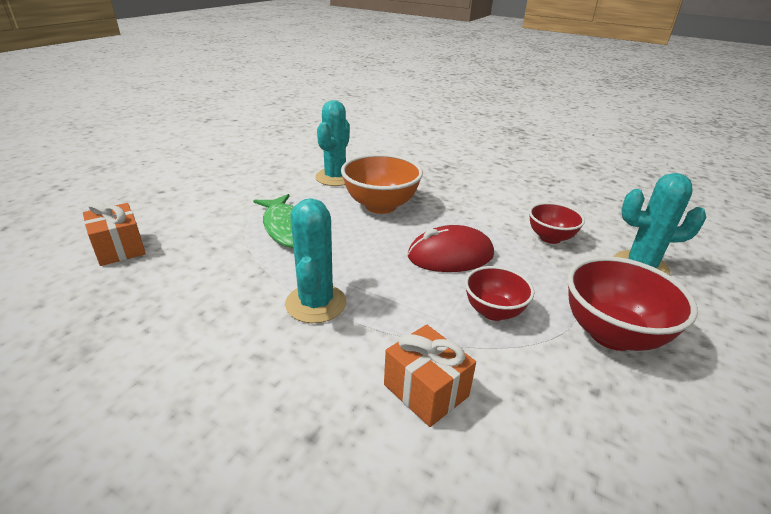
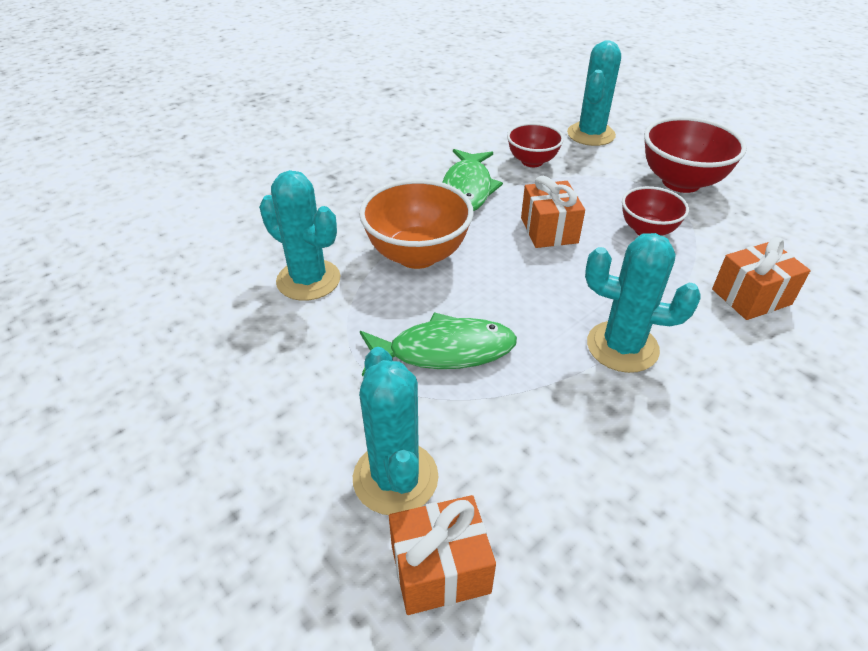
camera: 70 degrees left, 10 degrees up
red mouse [408,225,494,272] -> orange gift [521,176,585,248]
none -> turquoise cactus [353,347,439,515]
none -> green fish [442,149,503,211]

